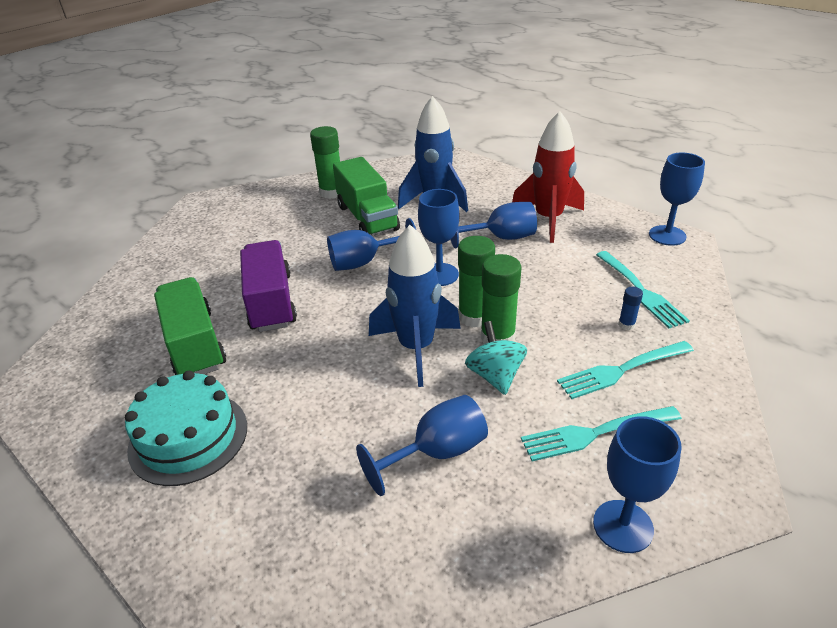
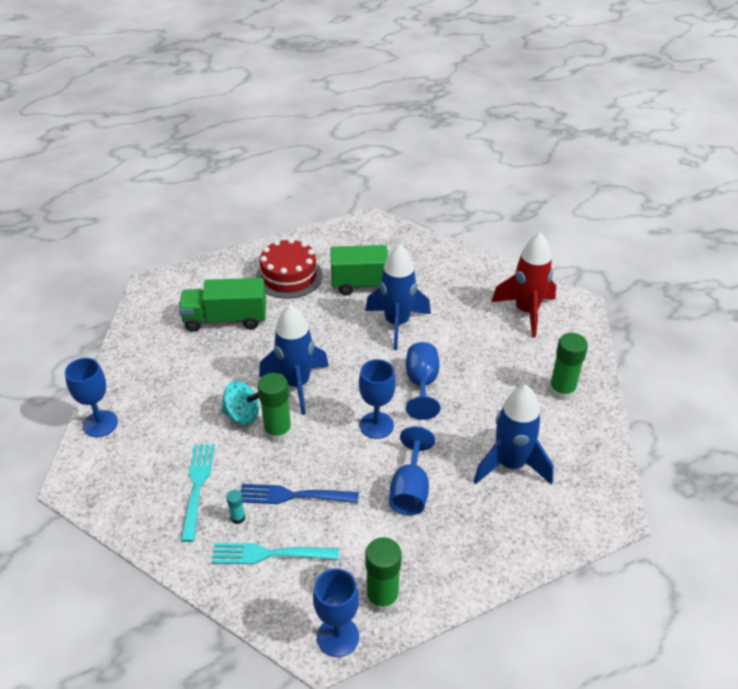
camera: 110 degrees right, 5 degrees up
turquoise cake [125,371,247,486] -> red cake [256,238,323,299]
purple truck [240,240,297,332] -> blue rocket [365,244,431,350]
green truck [333,157,400,235] -> green truck moved to [179,278,266,332]
blue goblet [356,395,488,496] -> none
green glue stick [458,236,495,328] -> green glue stick moved to [365,537,402,613]
red rocket [512,111,584,243] -> red rocket moved to [491,232,556,338]
turquoise fork [521,406,682,461] -> none
blue glue stick [618,287,643,330] -> turquoise glue stick [226,490,245,524]
none -> blue fork [241,484,359,504]

